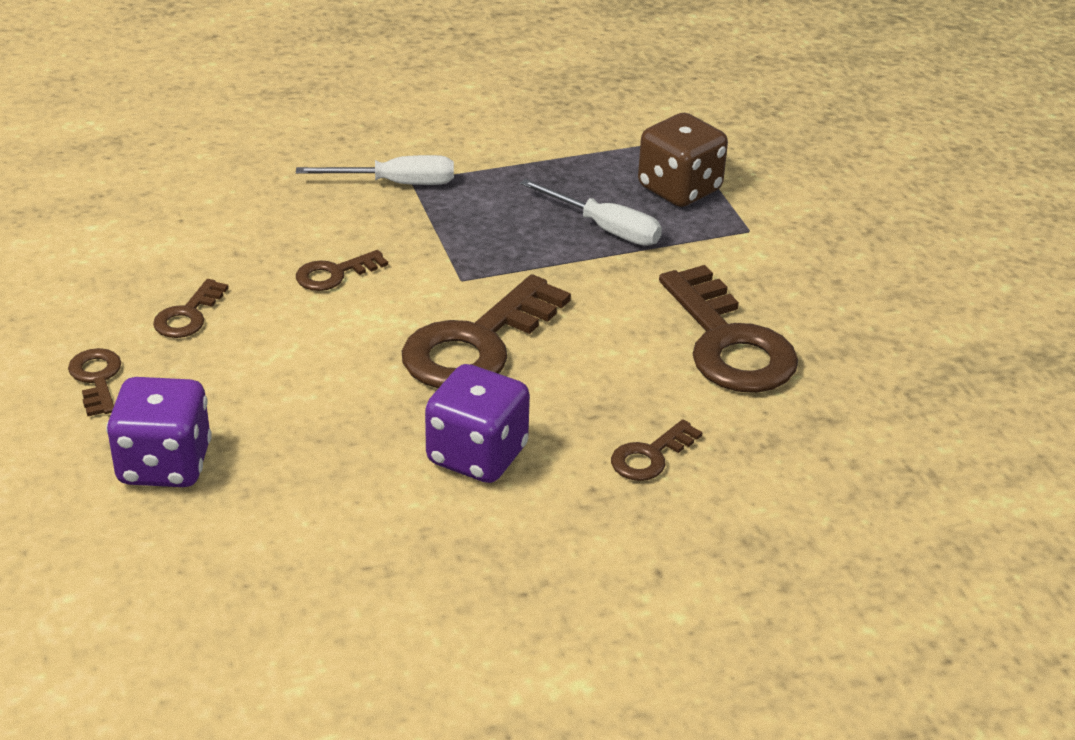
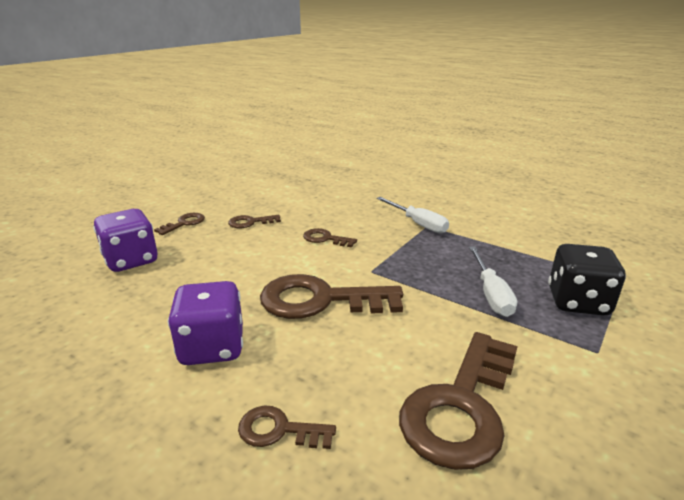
camera: 55 degrees right, 10 degrees down
brown dice [638,113,728,207] -> black dice [548,244,626,316]

